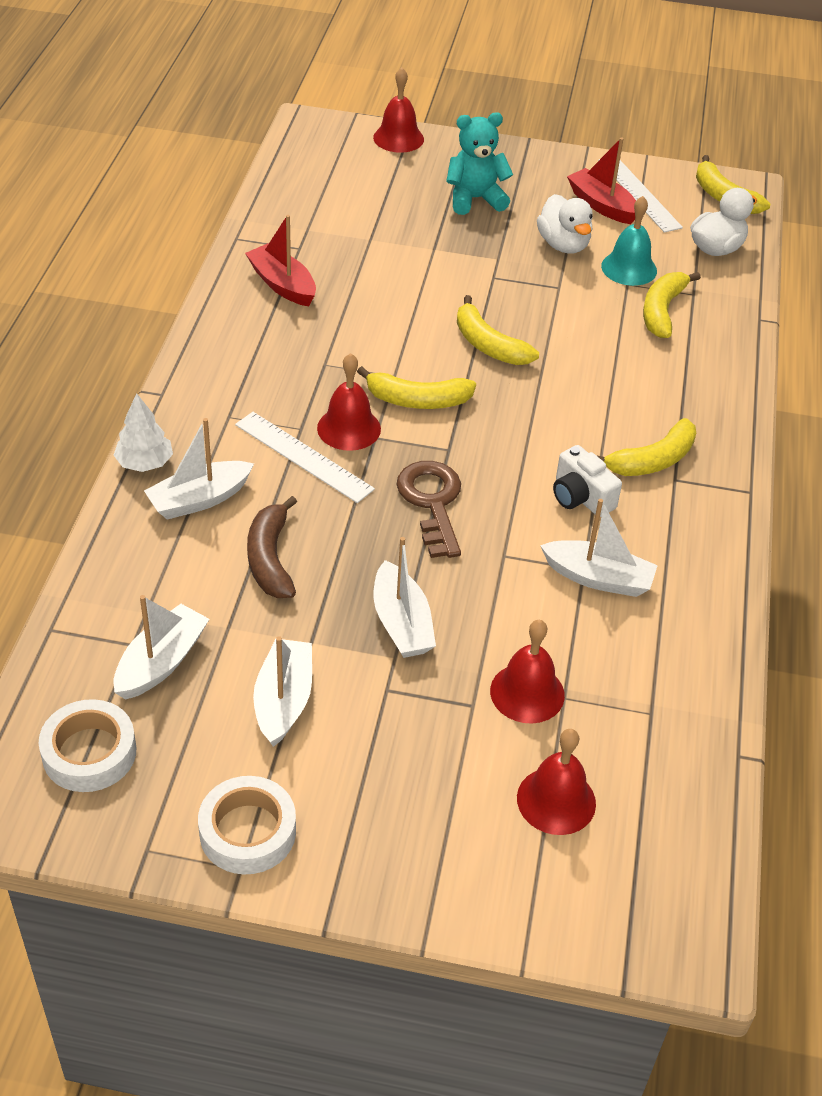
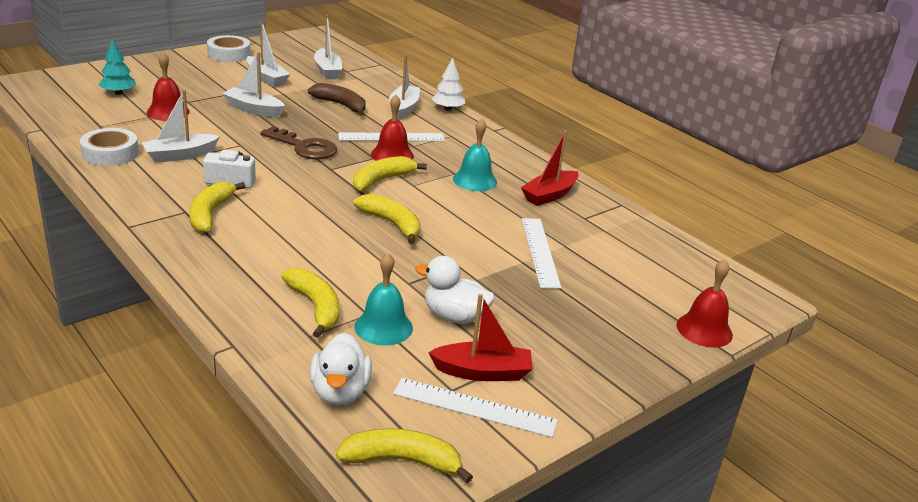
camera: 130 degrees right, 15 degrees down
white tape [39,699,136,792] -> white tape moved to [80,128,139,166]
red boat [245,215,316,306] -> red boat turned 135 degrees clockwise [521,130,579,206]
turquoise teddy bear [446,112,513,215] -> none
yellow banana [457,295,539,365] -> yellow banana turned 45 degrees clockwise [354,194,421,244]
red bell [517,729,596,835] -> turquoise tree [99,39,136,95]
none -> turquoise bell [453,119,497,191]
none -> white ruler [522,218,561,289]

